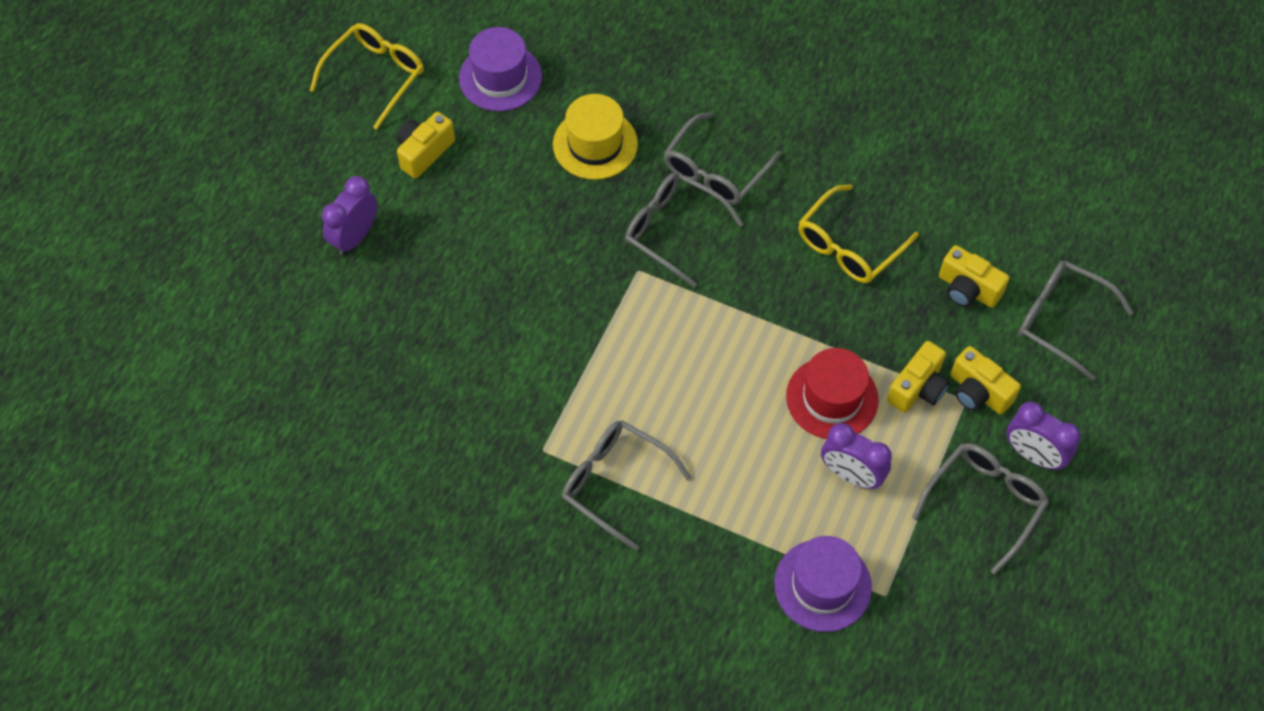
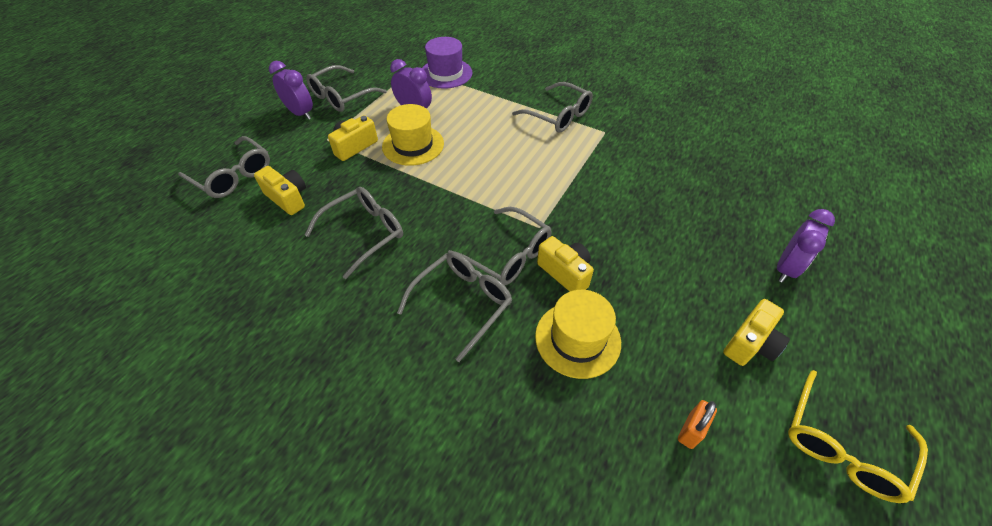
camera: 175 degrees left, 10 degrees down
purple hat [459,27,542,111] -> orange padlock [678,400,717,449]
red hat [786,348,879,439] -> yellow hat [382,104,444,166]
yellow glasses [798,184,919,283] -> grey glasses [305,187,403,279]
yellow camera [950,346,1021,415] -> yellow camera moved to [537,236,594,292]

